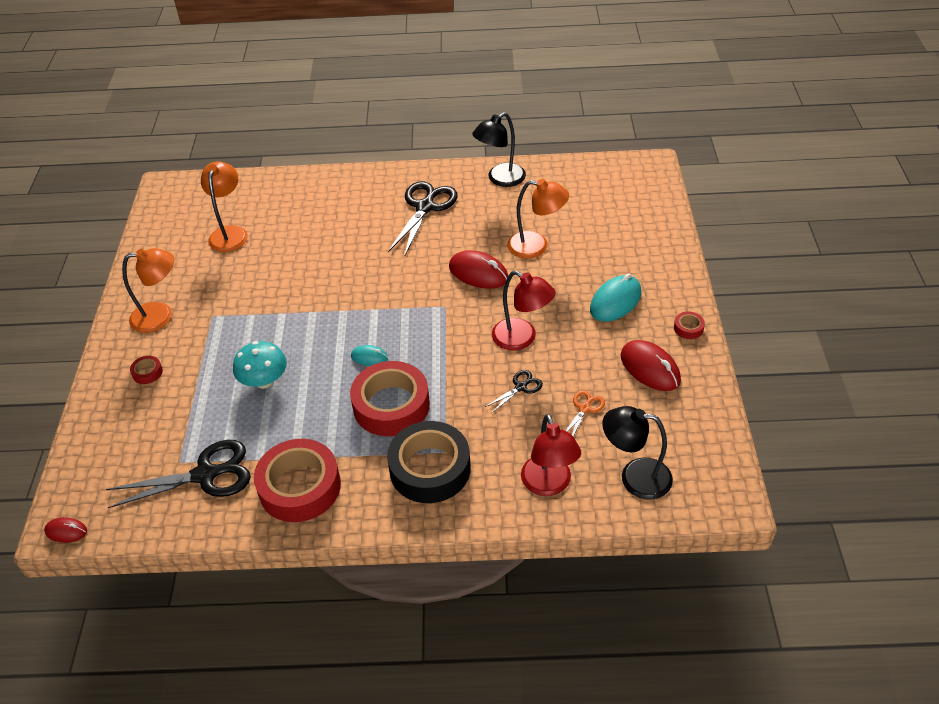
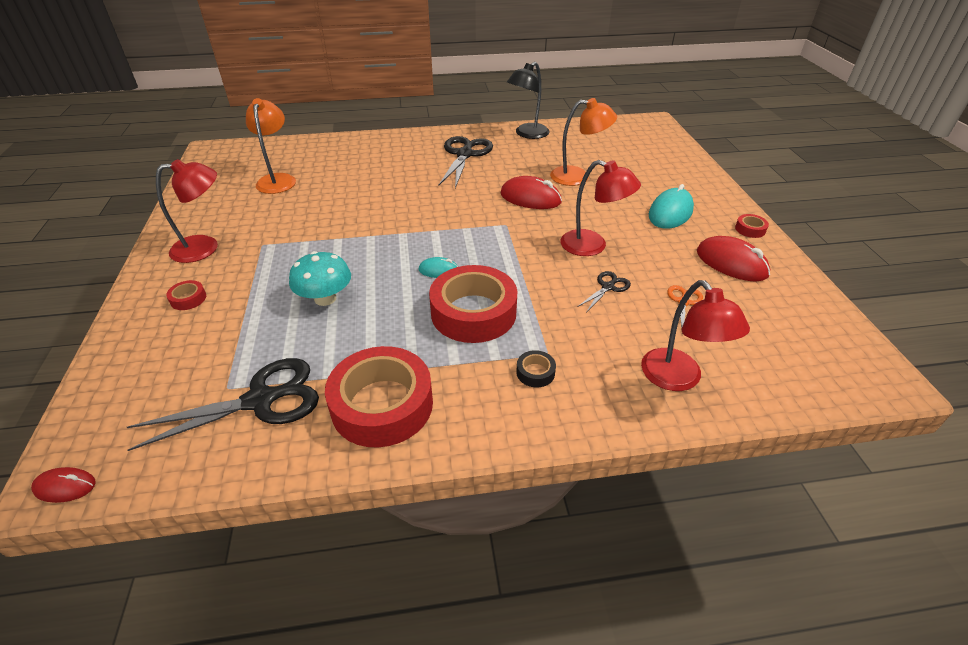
camera: 10 degrees left, 5 degrees down
orange lamp [122,248,175,333] -> red lamp [156,159,218,263]
black tape [387,421,471,503] -> black tape [516,350,556,388], size x0.40
black lamp [602,406,673,500] -> none

